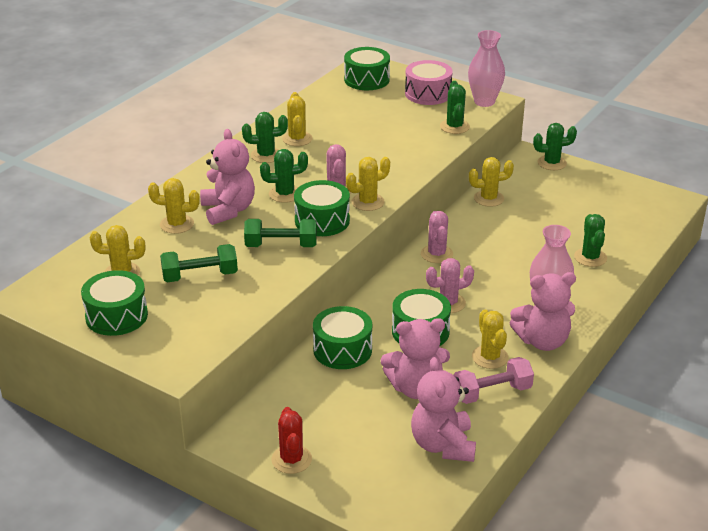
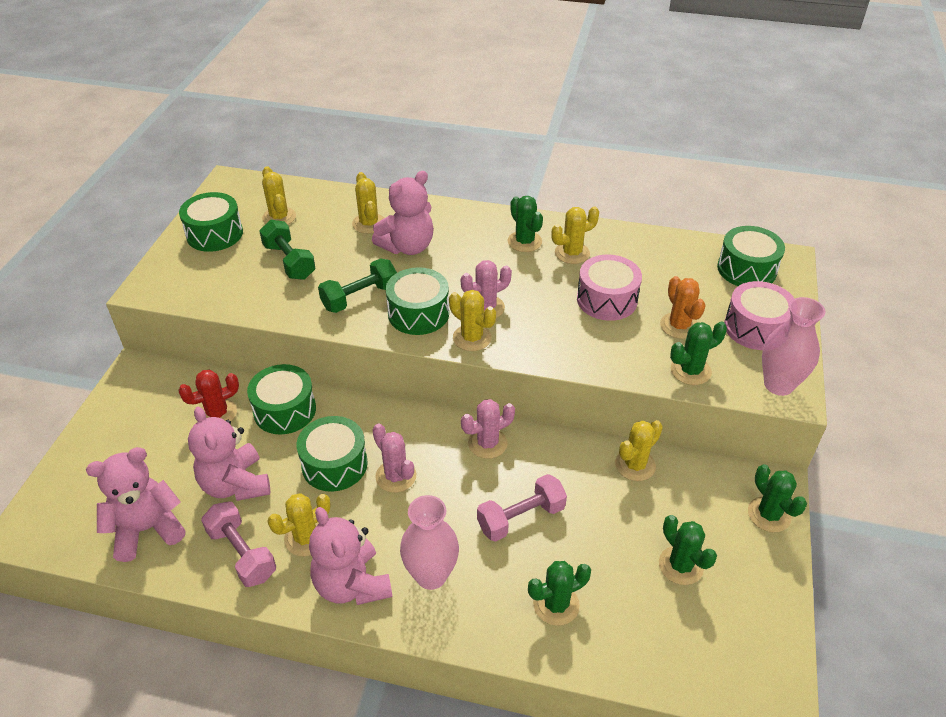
camera: 70 degrees right, 10 degrees up
green dumbbell [244,219,317,247] -> green dumbbell turned 75 degrees clockwise [318,258,397,313]
green cactus [260,149,308,203] -> green cactus moved to [659,515,717,585]
red cactus [272,407,312,474] -> red cactus moved to [178,370,239,421]
yellow cactus [469,157,514,207] -> yellow cactus turned 75 degrees clockwise [615,420,663,481]
none -> pink dumbbell [477,474,567,542]
none -> pink drum [577,254,642,321]
none -> orange cactus [660,276,706,339]

